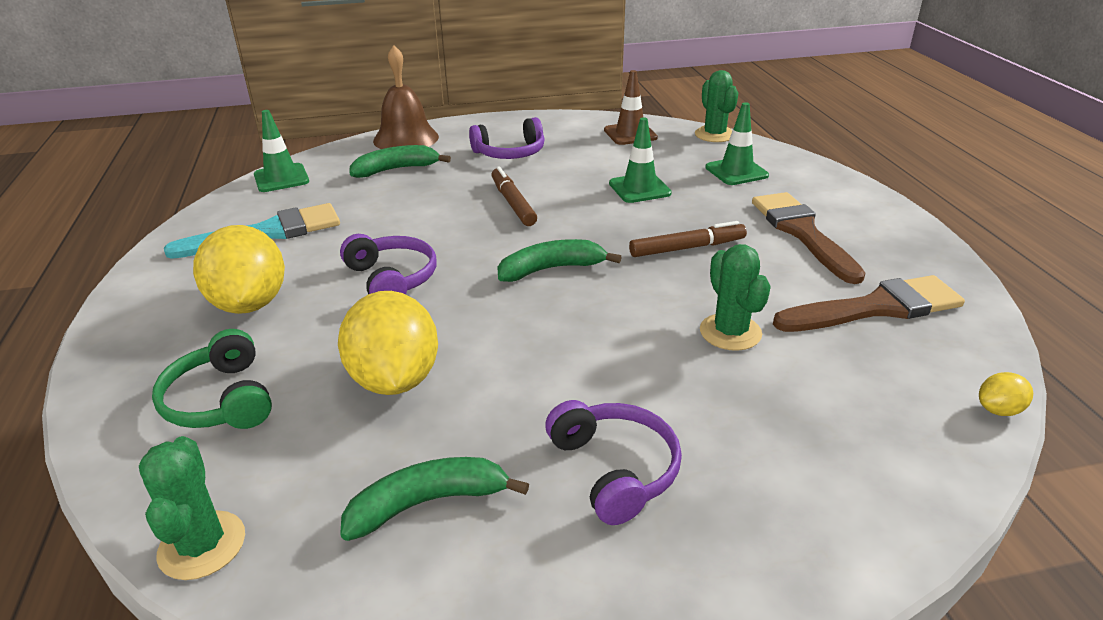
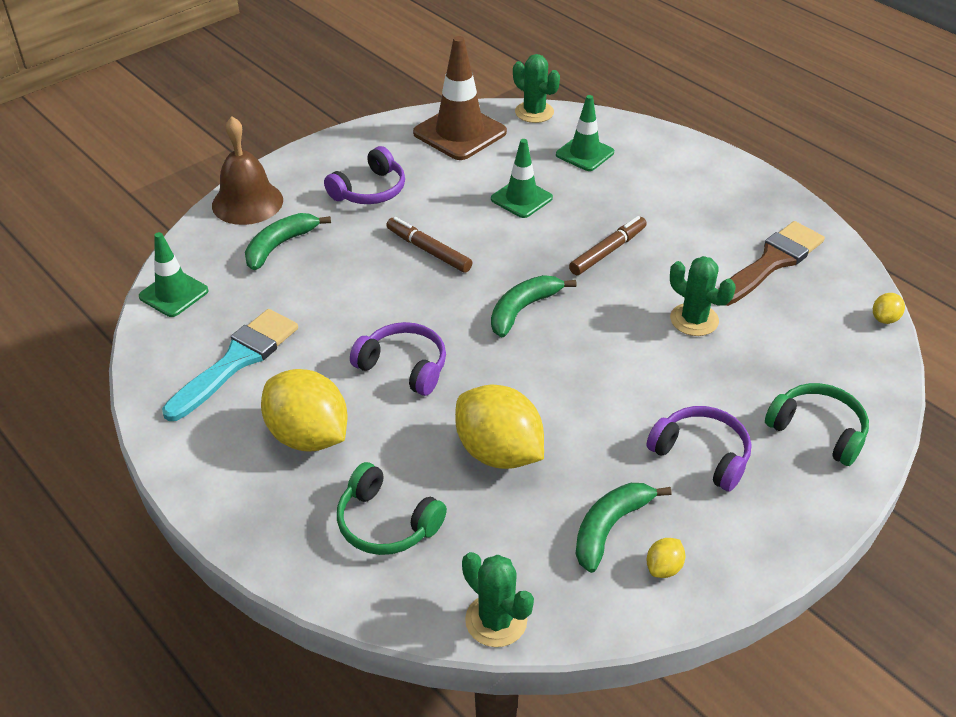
camera: 30 degrees left, 10 degrees up
brown traffic cone [604,70,658,145] -> brown traffic cone [413,36,507,160], size x1.62
brown brush [752,192,866,284] -> none
none -> yellow lemon [647,538,686,578]
none -> green headphones [765,383,869,466]

